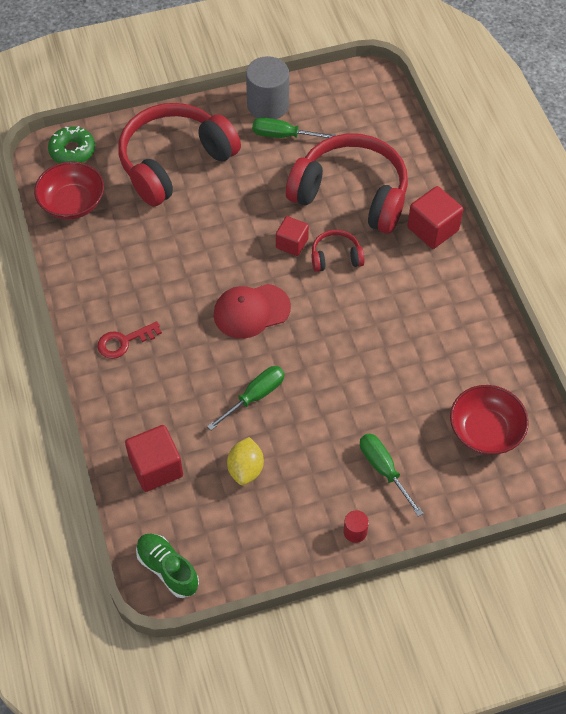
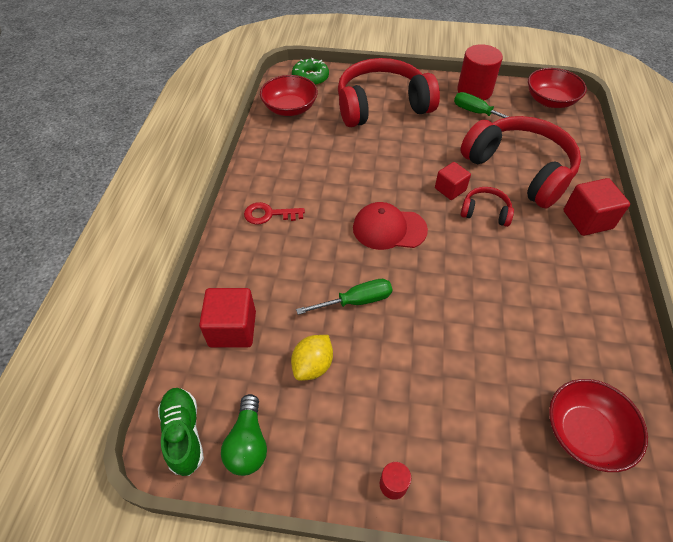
camera: 25 degrees right, 5 degrees down
grey cylinder [246,56,289,119] -> red cylinder [457,44,503,100]
green screwdriver [360,434,424,517] -> none
none -> green light bulb [221,394,267,476]
none -> red bowl [528,68,587,108]

